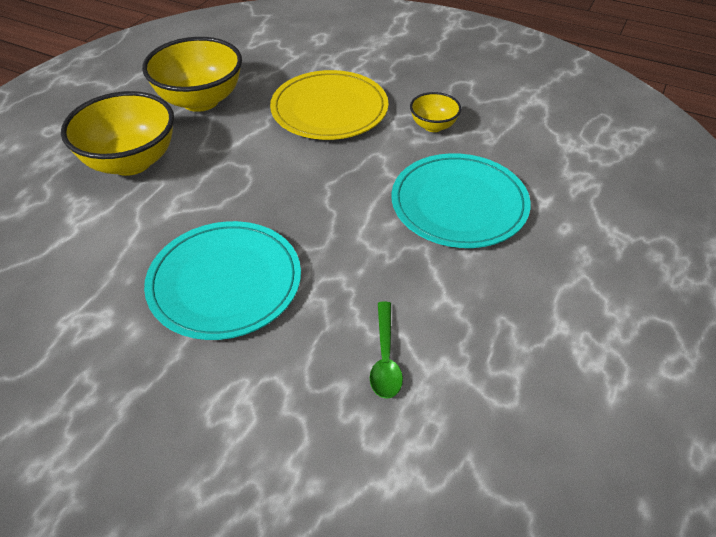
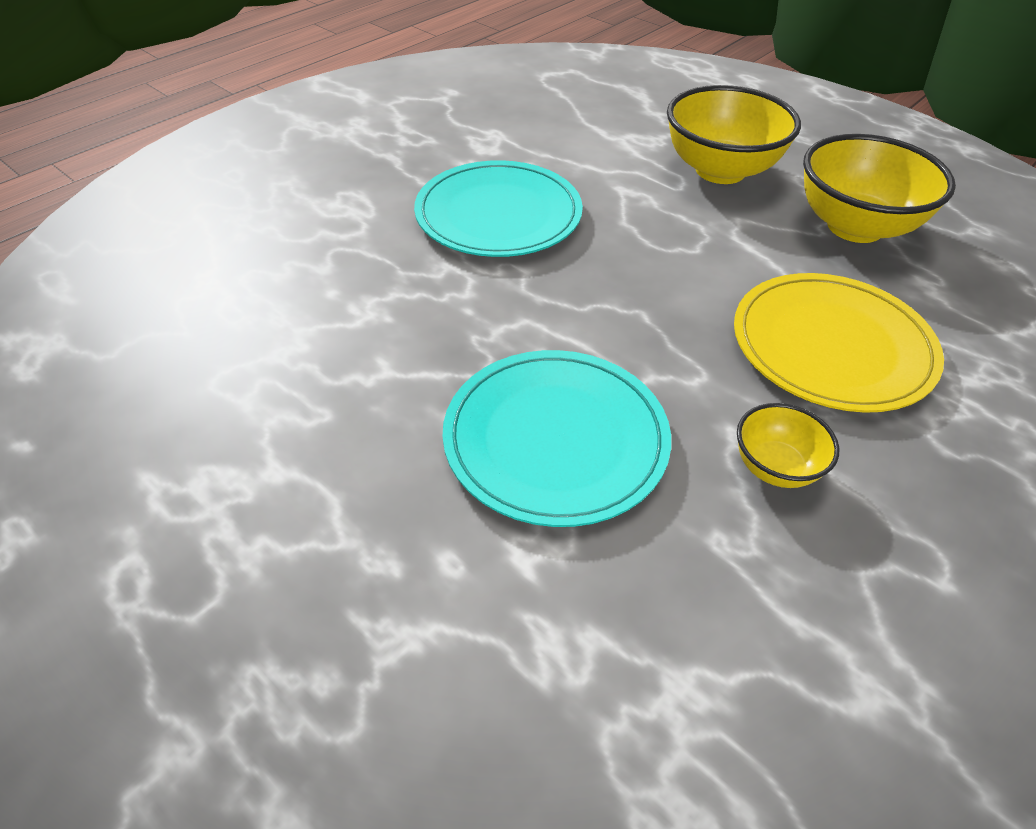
camera: 105 degrees right, 0 degrees up
green spoon [370,302,403,399] -> none

